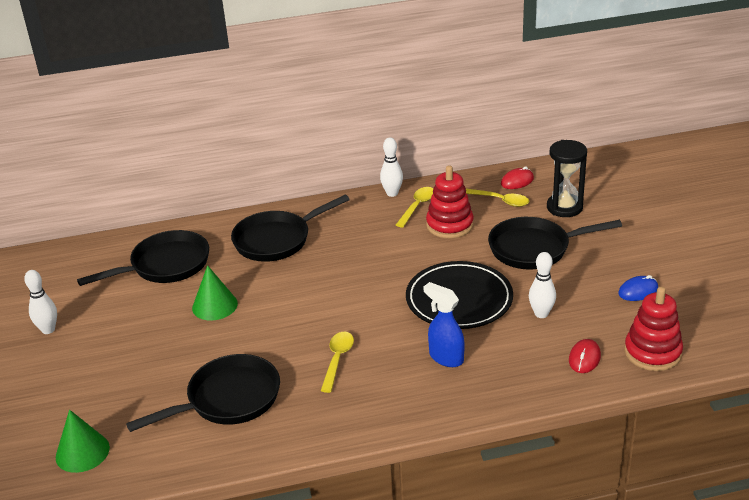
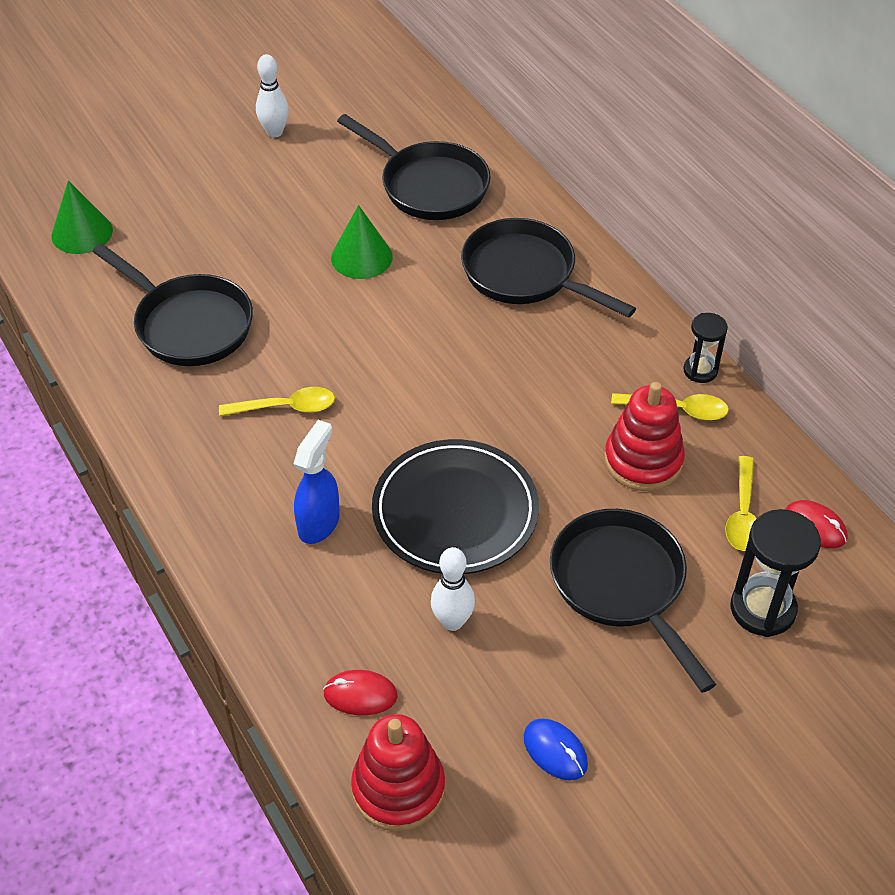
camera: 70 degrees right, 15 degrees up
white bowling pin [380,137,403,197] -> black hourglass [683,313,728,383]

